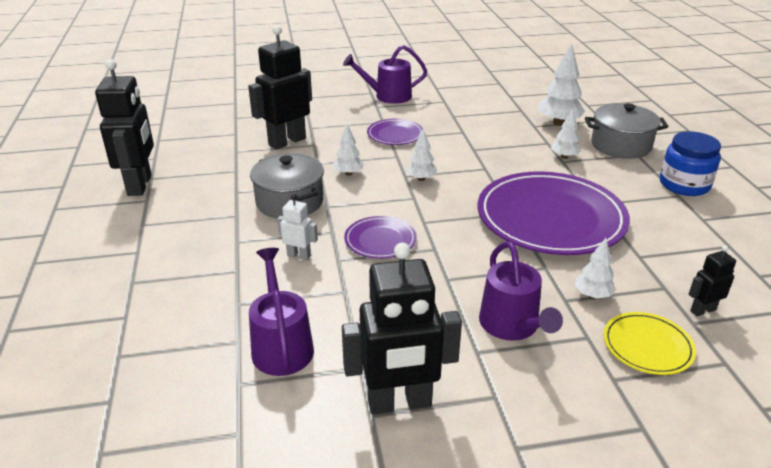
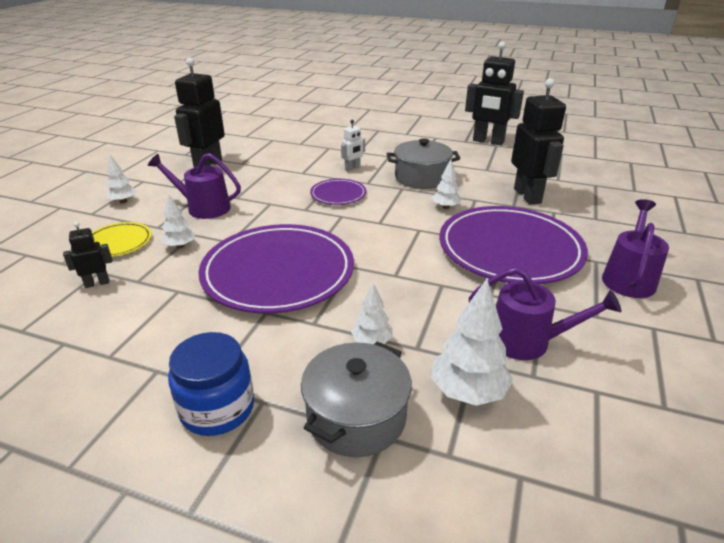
camera: 120 degrees right, 0 degrees up
purple watering can [249,248,314,376] -> purple watering can moved to [469,267,621,360]
purple plate [367,119,423,145] -> purple plate [439,206,588,284], size x2.14
white tree [406,129,437,181] -> white tree moved to [106,154,136,203]
black robot [689,245,736,316] -> black robot turned 120 degrees counterclockwise [63,222,112,288]

